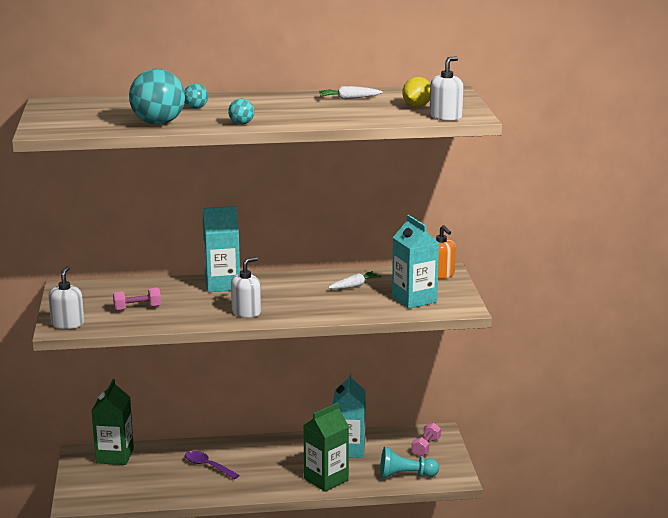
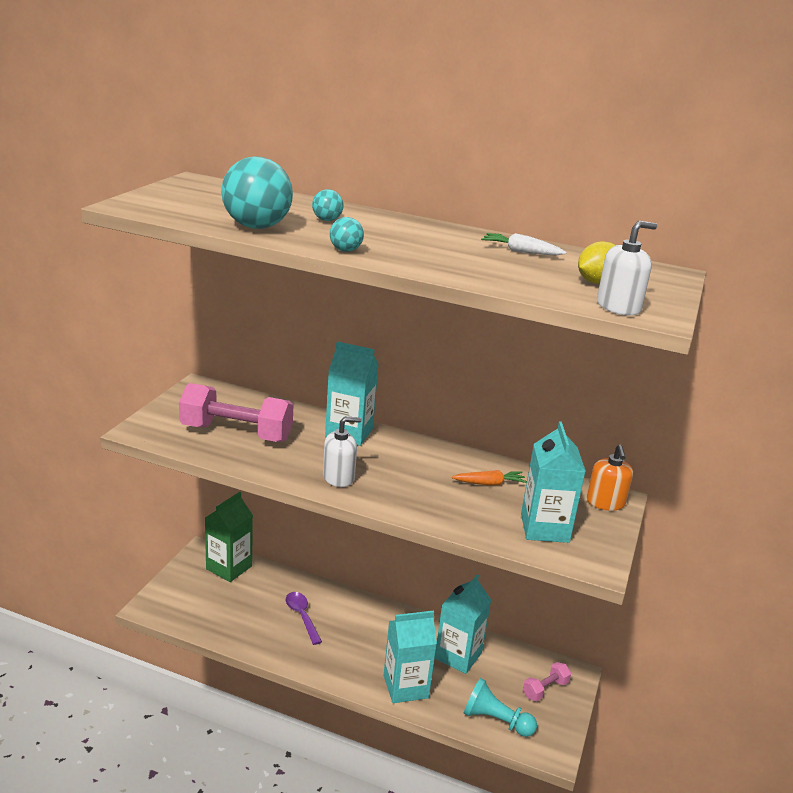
camera: 25 degrees right, 5 degrees up
white soap dispenser [48,266,84,329] -> none
pink dumbbell [113,288,161,311] -> pink dumbbell [179,383,293,442], size x2.02
green carton [303,403,349,492] -> turquoise carton [384,611,437,703]
white carrot [328,271,382,289] -> orange carrot [452,470,527,486]

